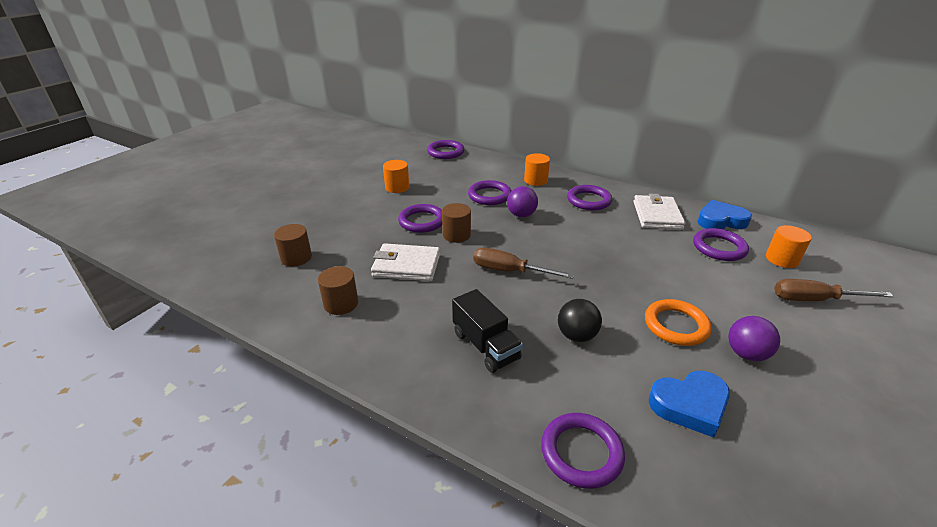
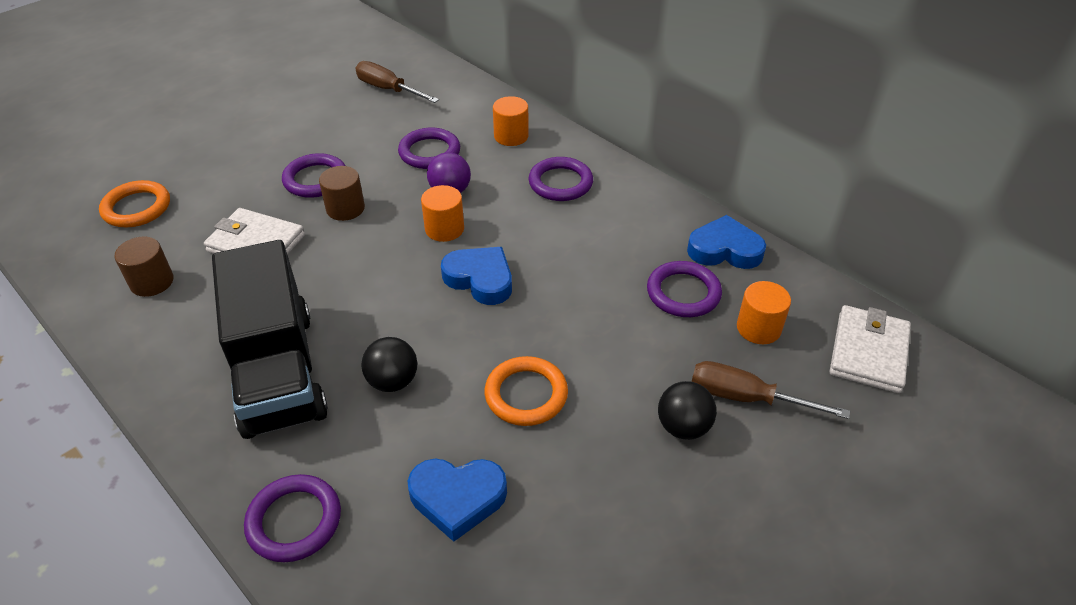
camera: 15 degrees right, 10 degrees up
brown cylinder [274,224,312,266] -> orange ring [99,180,170,228]
orange cylinder [383,160,410,193] -> orange cylinder moved to [421,185,464,242]
purple ring [427,140,464,159] -> none
black truck [452,289,523,373] -> black truck [212,240,328,439], size x1.84
brown screwdriver [474,248,574,279] -> brown screwdriver moved to [356,61,439,103]
white wallet [633,194,685,230] -> white wallet moved to [830,305,911,393]
purple ball [728,316,780,361] -> none
none -> blue heart [441,247,512,305]
none -> black ball [658,381,717,440]

